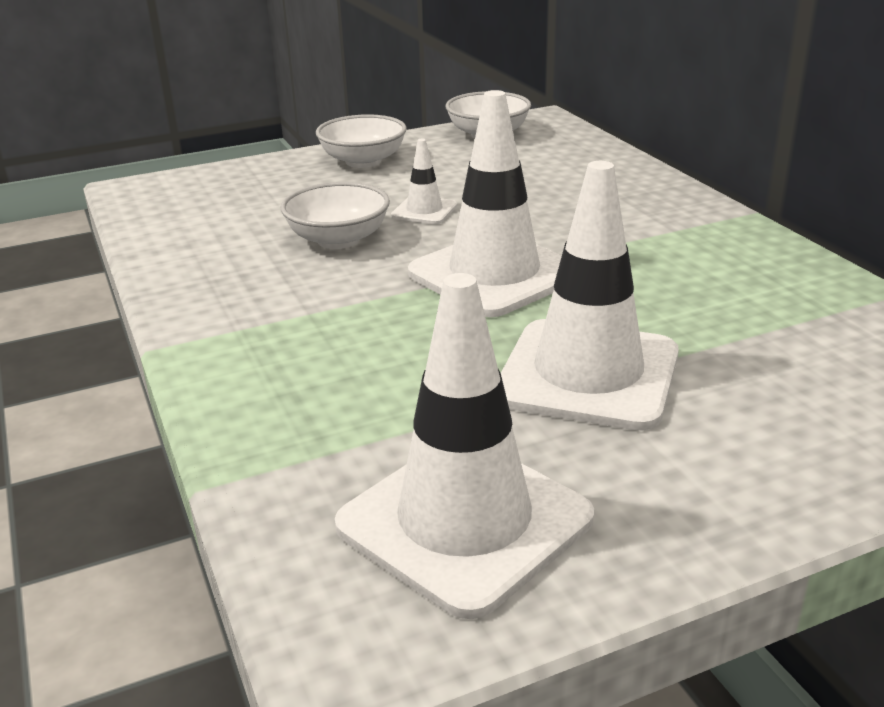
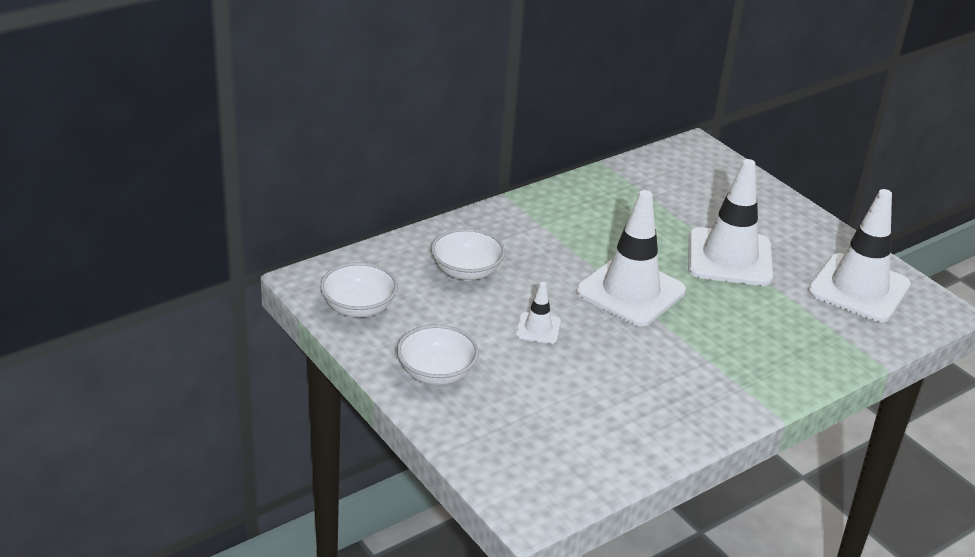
camera: 105 degrees left, 5 degrees up
white bowl [281,182,390,249] -> white bowl moved to [431,228,505,281]

